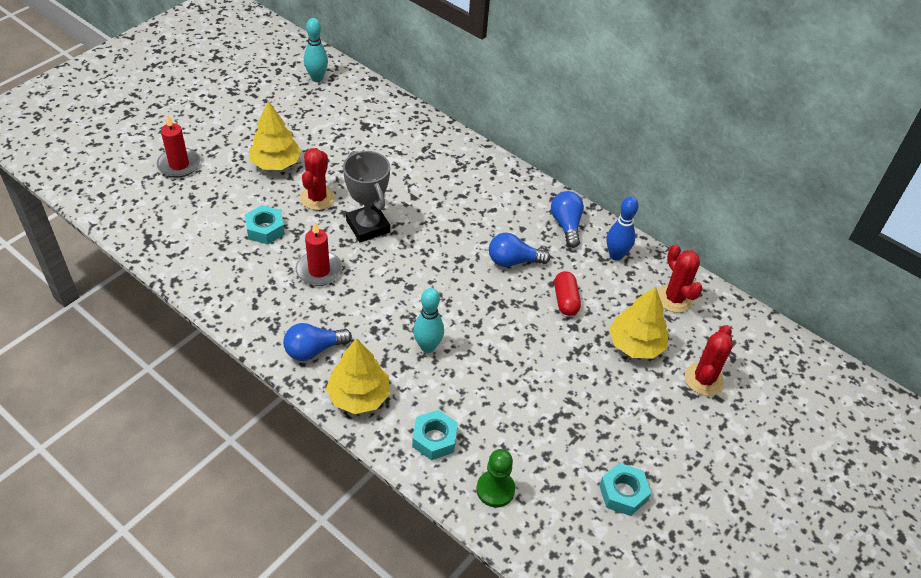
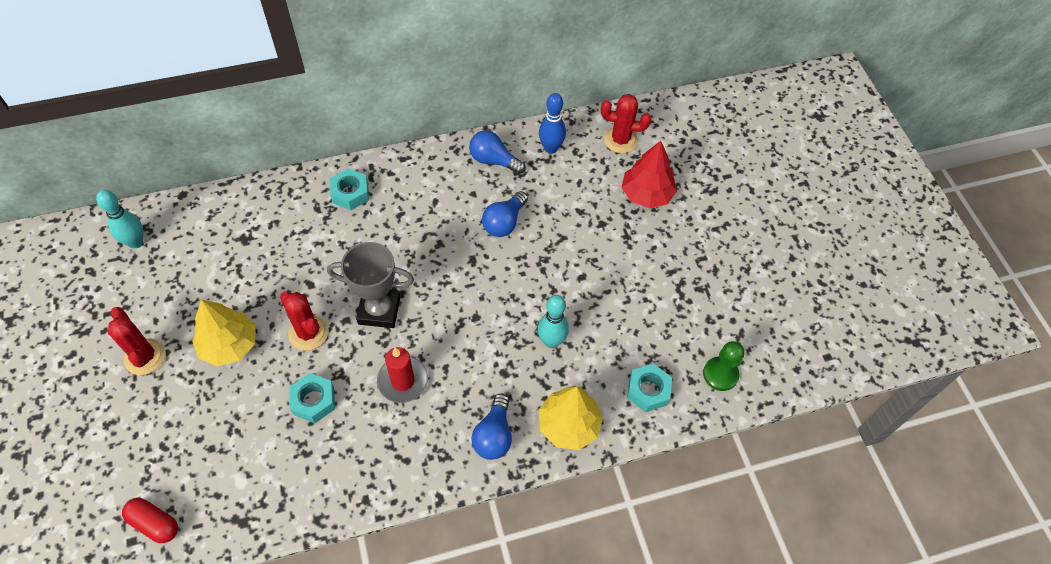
camera: 55 degrees left, 10 degrees up
red candle [157,114,200,178] -> none
red capsule [554,271,581,316] -> red capsule moved to [122,498,178,543]
turquoise nut [599,463,651,516] -> turquoise nut moved to [330,168,369,210]
yellow tree [609,286,668,359] -> red tree [622,141,677,208]
red cactus [685,325,733,396] -> red cactus moved to [107,307,165,375]

